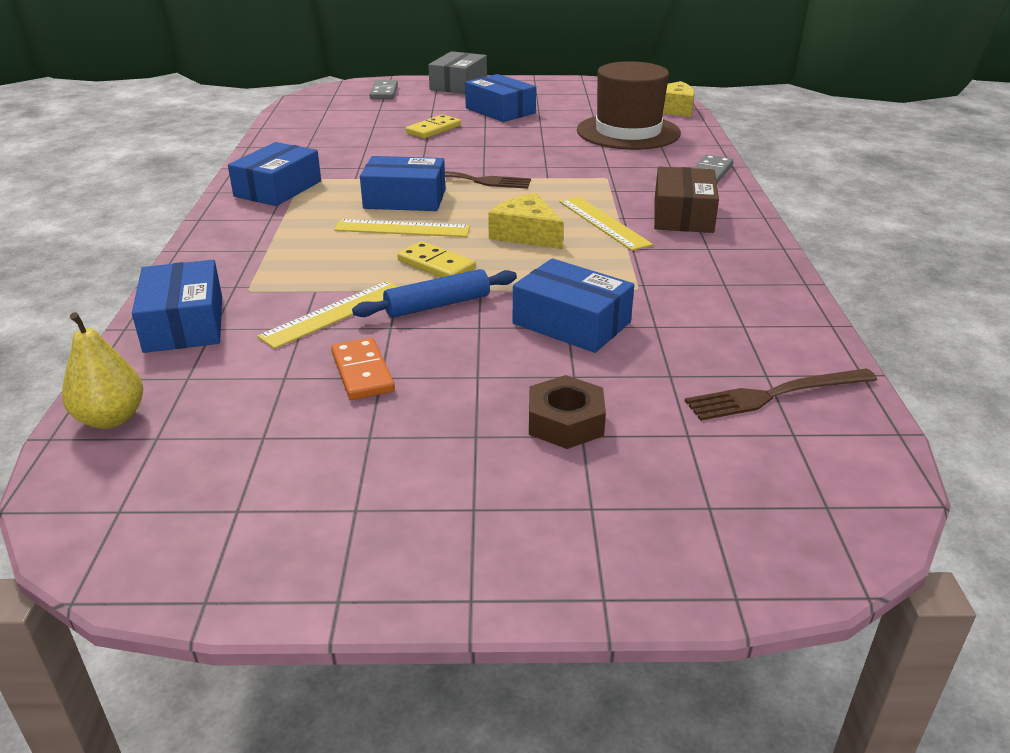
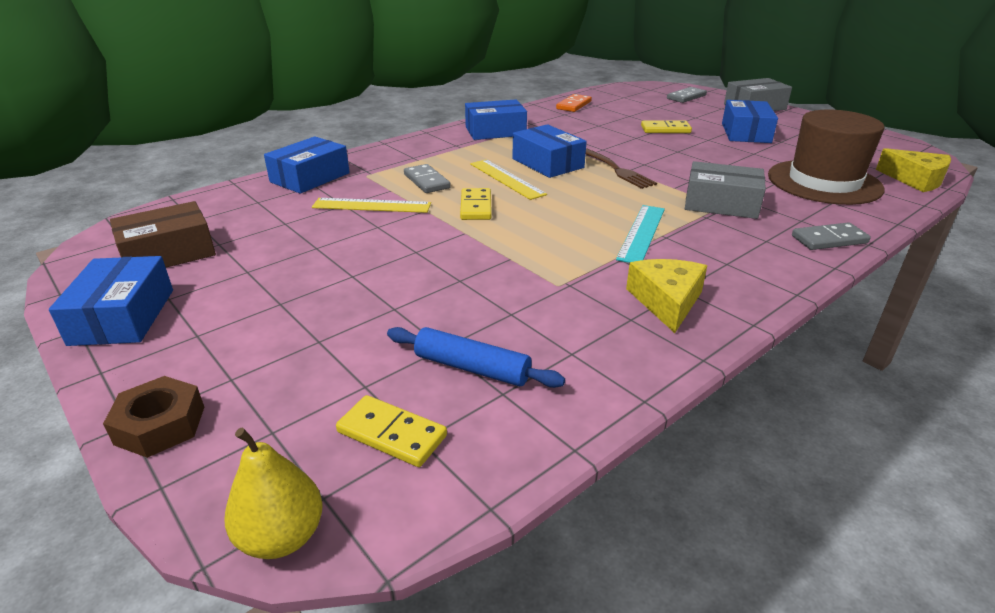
camera: 50 degrees right, 0 degrees up
yellow pear [62,312,143,429] -> yellow pear moved to [224,427,323,559]
orange domino [331,338,395,400] -> orange domino moved to [556,94,592,112]
blue rolling pin [352,269,517,318] -> blue rolling pin moved to [387,327,565,388]
yellow cheese [488,193,564,249] -> yellow cheese moved to [626,259,707,333]
blue box [513,258,634,353] -> blue box moved to [49,256,173,346]
brown nut [529,375,606,449] -> brown nut moved to [103,376,204,458]
yellow ruler [559,197,653,251] -> turquoise ruler [616,205,665,263]
brown box [654,167,719,233] -> brown box moved to [110,201,216,268]
brown fork [685,368,877,421] -> none
none -> yellow domino [336,395,447,467]
none -> grey domino [404,164,451,193]
none -> grey box [685,161,766,219]

